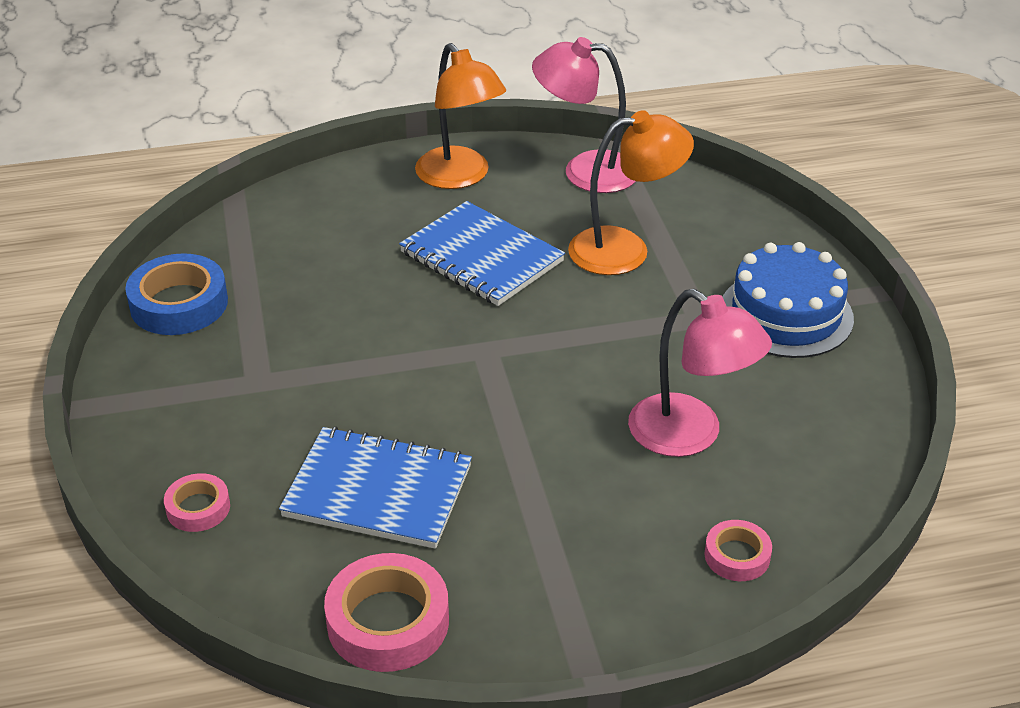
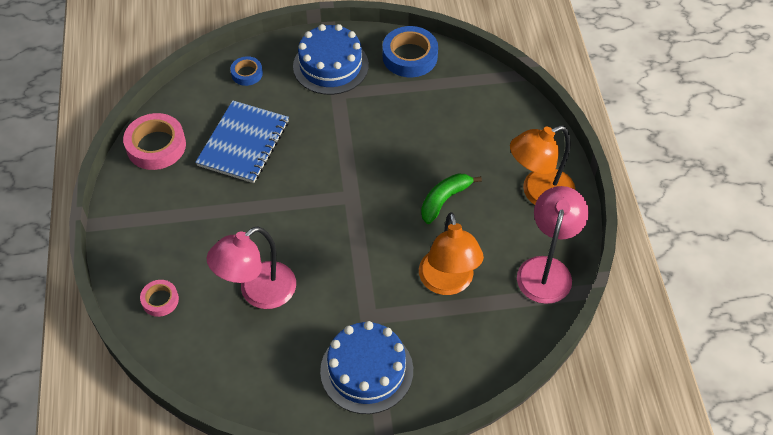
camera: 95 degrees right, 15 degrees up
pink tape [164,473,230,532] -> blue tape [230,56,263,86]
blue notebook [399,201,565,306] -> green banana [421,173,482,224]
none -> blue cake [293,24,369,95]

